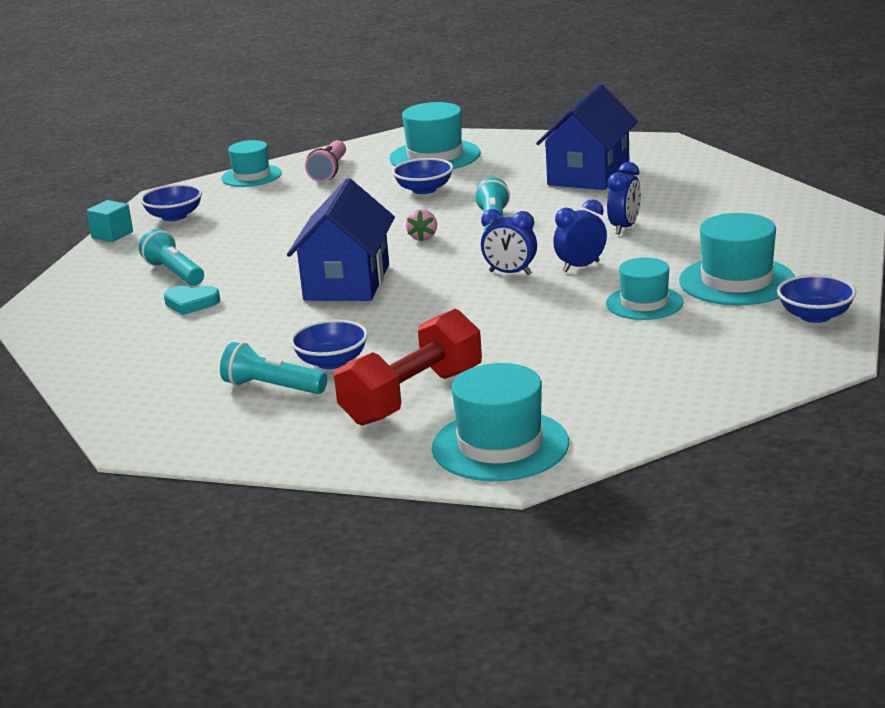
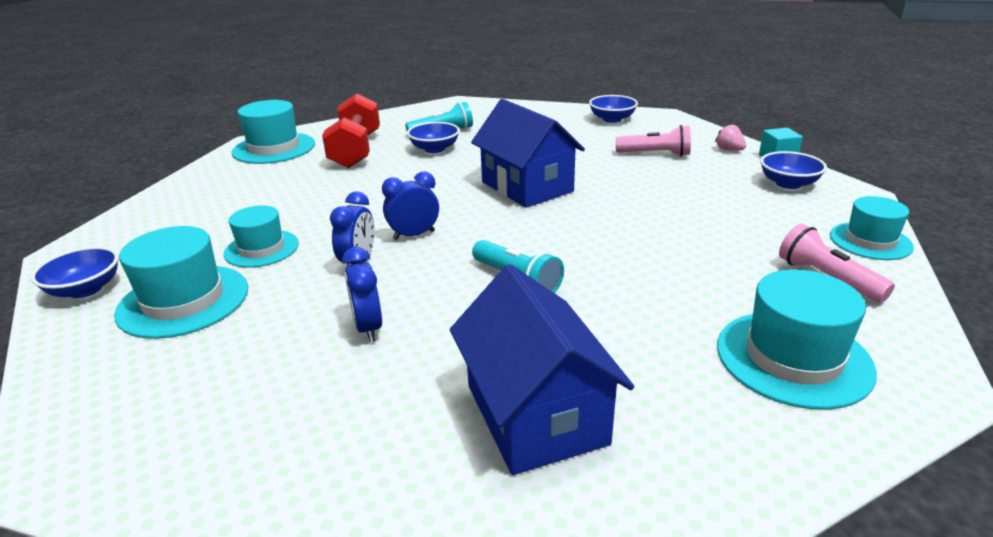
camera: 135 degrees right, 5 degrees up
turquoise flashlight [139,229,204,286] -> pink flashlight [616,125,691,156]
turquoise heart [164,286,220,315] -> none
blue bowl [392,158,453,194] -> blue bowl moved to [589,95,638,123]
pink strawberry [406,209,437,241] -> pink strawberry moved to [715,124,746,151]

